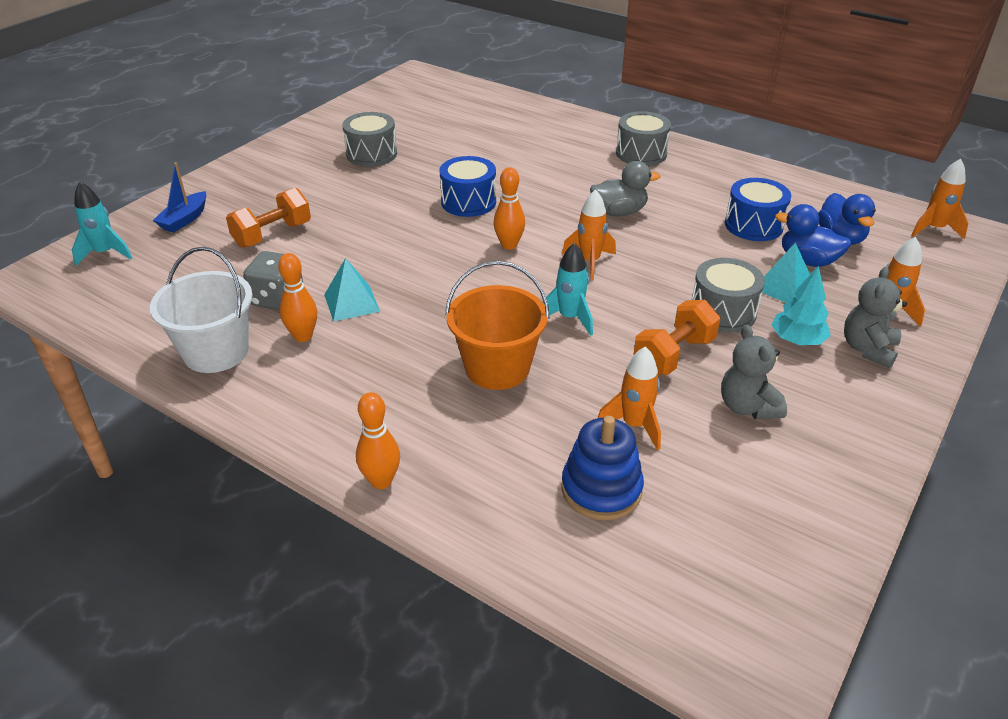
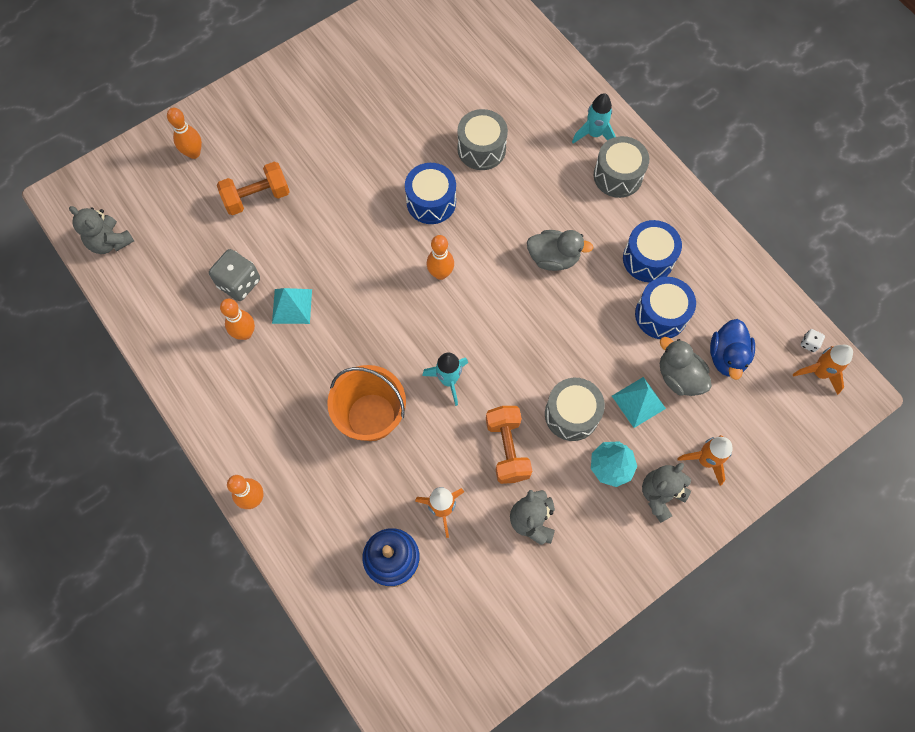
camera: 20 degrees right, 30 degrees up
turquoise rocket [72,182,132,266] -> turquoise rocket moved to [572,93,616,143]
white bucket [150,247,253,373] -> none
blue boat [153,162,206,233] -> orange bowling pin [167,108,202,159]
grey drum [342,112,397,167] -> grey drum moved to [457,109,508,170]
orange rocket [562,189,616,280] -> none
orange dumbbell [633,300,721,375] -> orange dumbbell turned 75 degrees counterclockwise [486,406,532,484]
blue duck [775,204,851,267] -> grey duck [660,337,712,396]
none -> grey teddy bear [69,206,134,254]
none -> blue drum [623,220,682,282]
none -> white dice [801,329,825,352]

